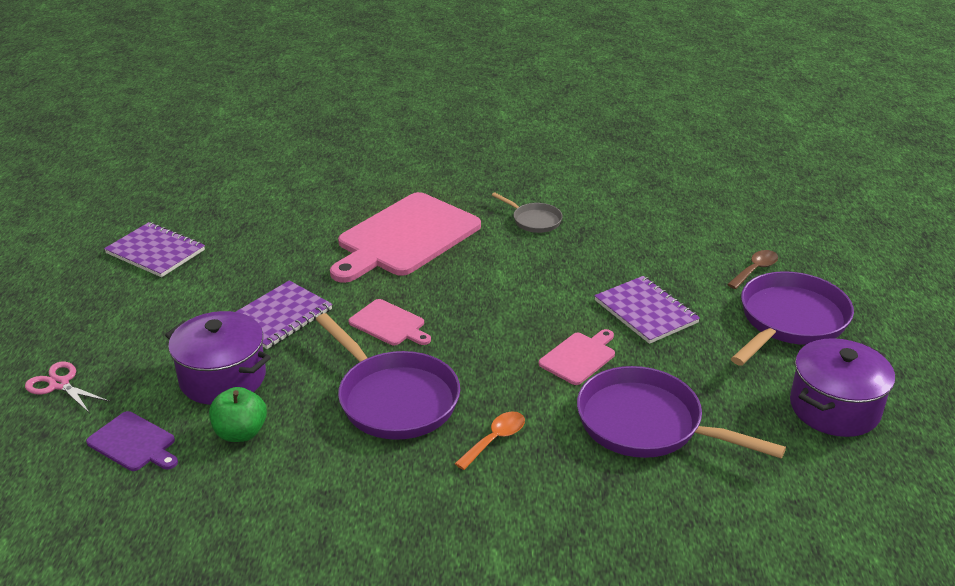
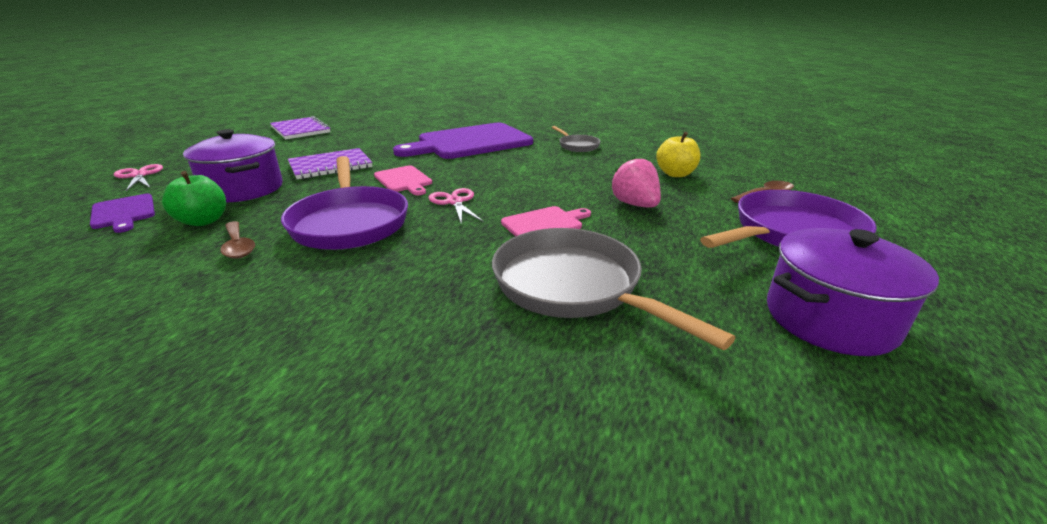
camera: 20 degrees right, 5 degrees down
pink cutting board [330,192,481,283] -> purple cutting board [393,123,533,159]
orange spoon [455,412,525,470] -> none
purple pan [577,366,786,458] -> grey pan [492,228,735,350]
purple notebook [594,276,700,344] -> pink strawberry [611,157,661,208]
none -> brown spoon [220,221,255,258]
none -> pink scissors [428,188,484,225]
none -> yellow apple [656,132,700,177]

